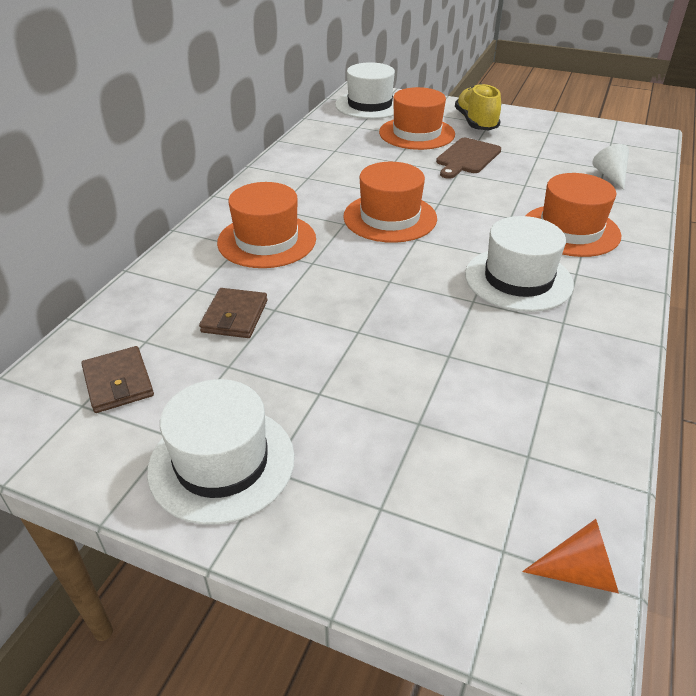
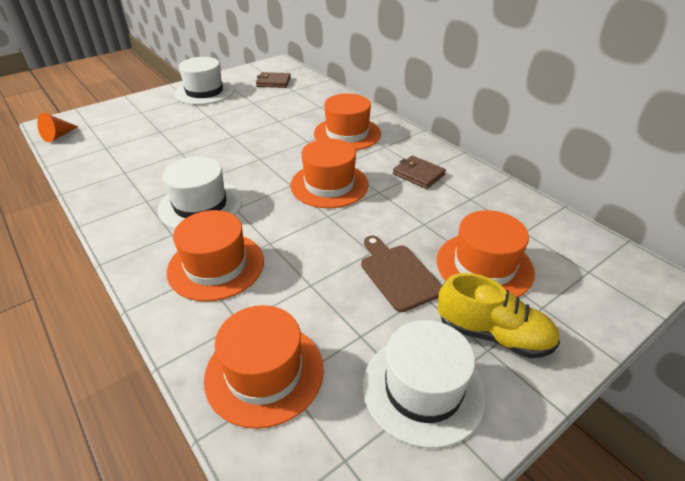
camera: 120 degrees right, 0 degrees up
brown wallet [199,288,268,338] -> brown wallet moved to [393,155,446,189]
white hat [335,62,395,119] -> white hat moved to [363,320,486,448]
white cone [592,144,629,190] -> orange hat [204,305,324,429]

